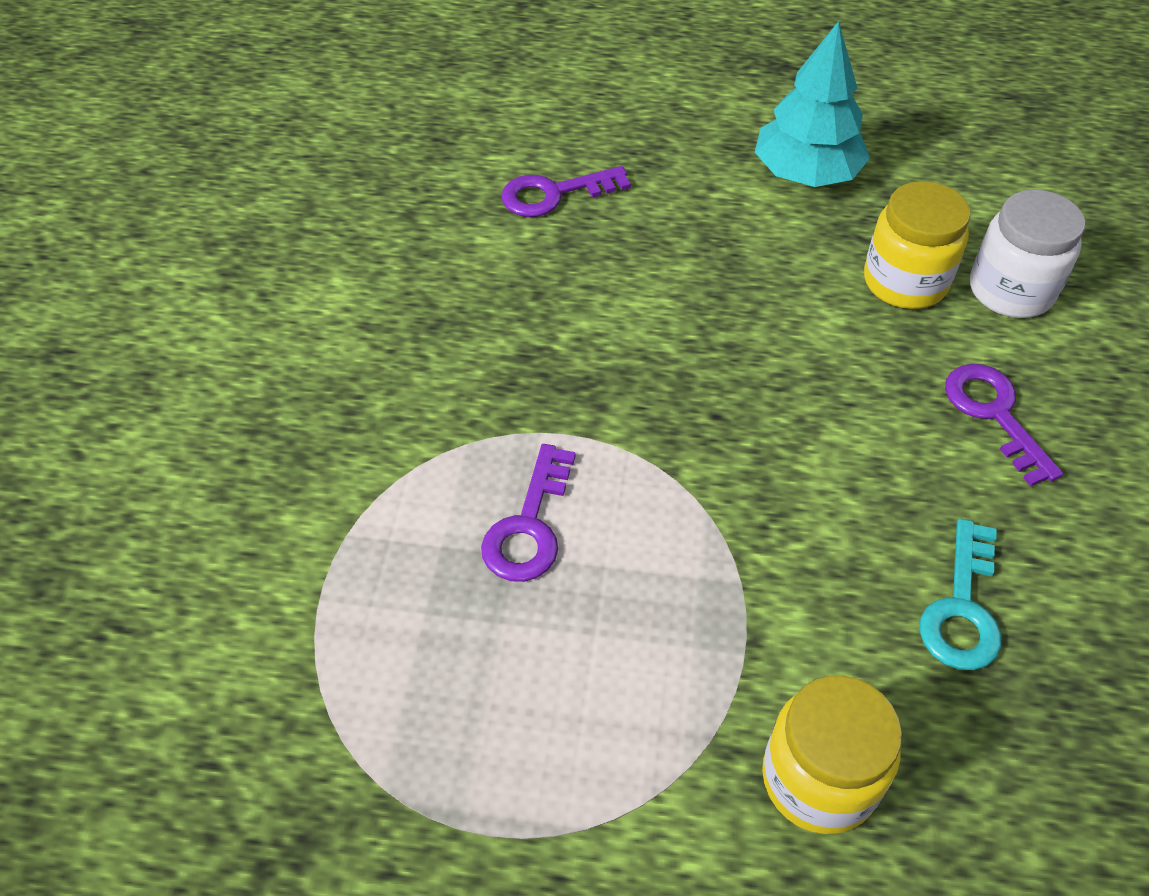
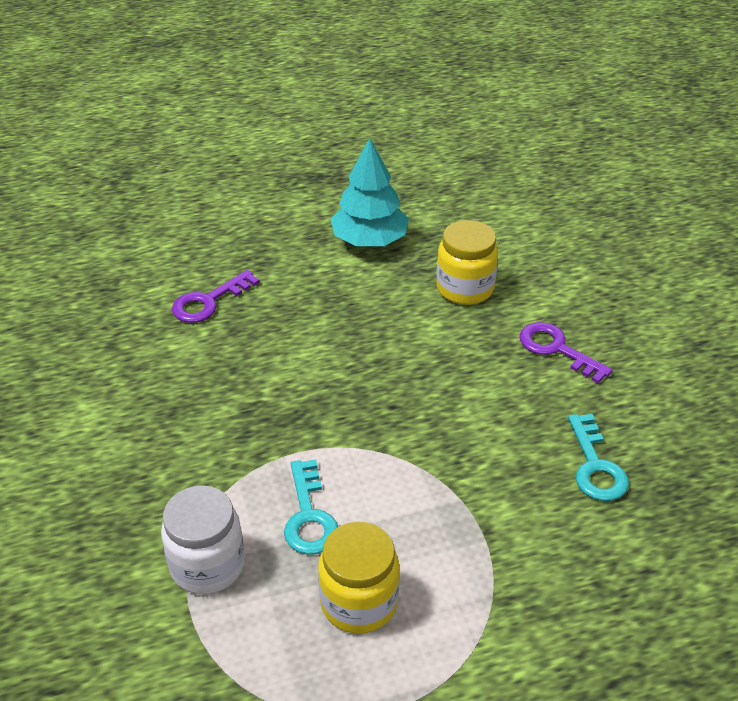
camera: 25 degrees left, 10 degrees down
purple key [481,444,576,582] -> turquoise key [284,459,338,555]
yellow jar [762,675,902,834] -> yellow jar moved to [318,521,400,634]
white jar [970,190,1085,318] -> white jar moved to [161,485,245,594]

